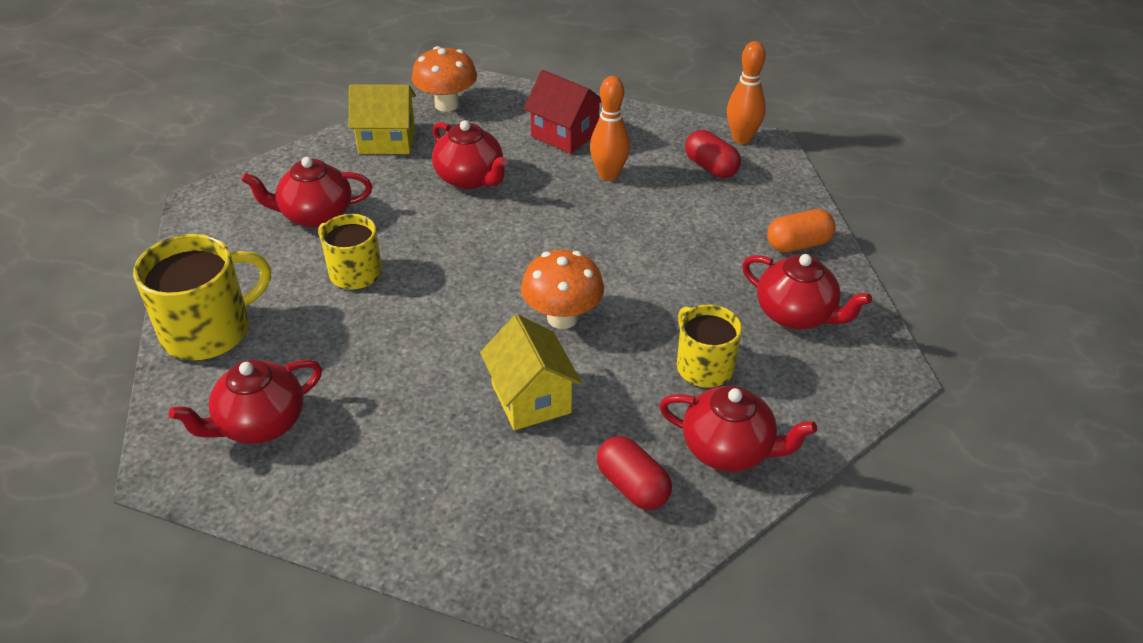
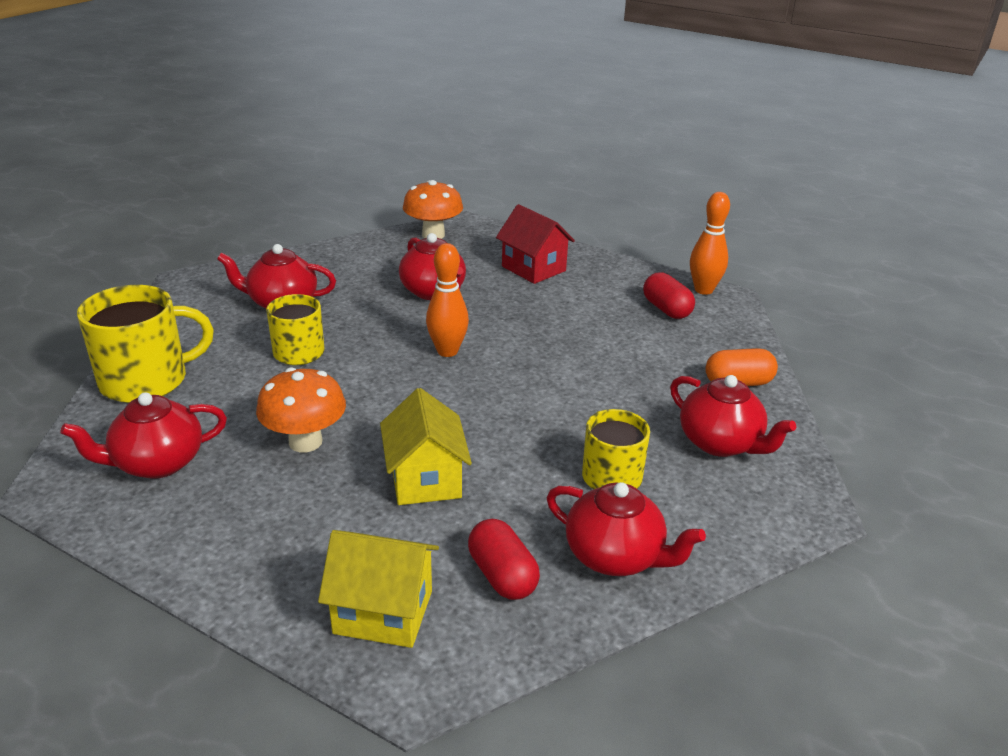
camera: 10 degrees right, 10 degrees down
yellow house [349,84,416,154] -> yellow house moved to [318,530,439,648]
orange mushroom [521,250,604,329] -> orange mushroom moved to [256,367,346,452]
orange bowling pin [590,76,630,181] -> orange bowling pin moved to [426,243,469,357]

